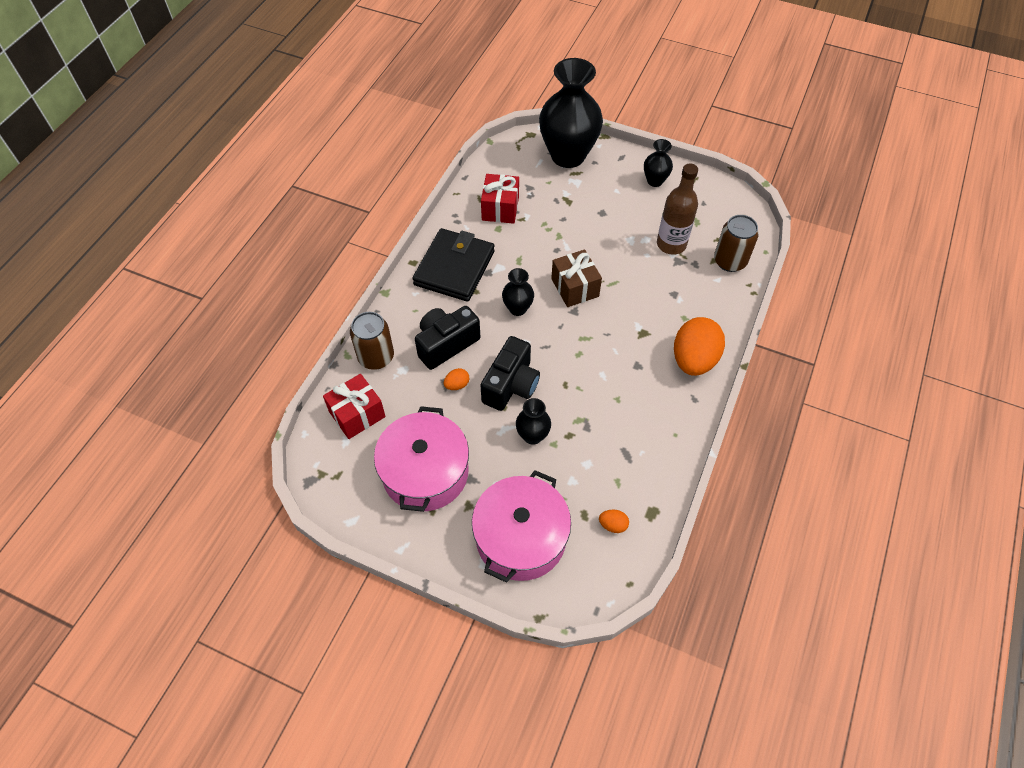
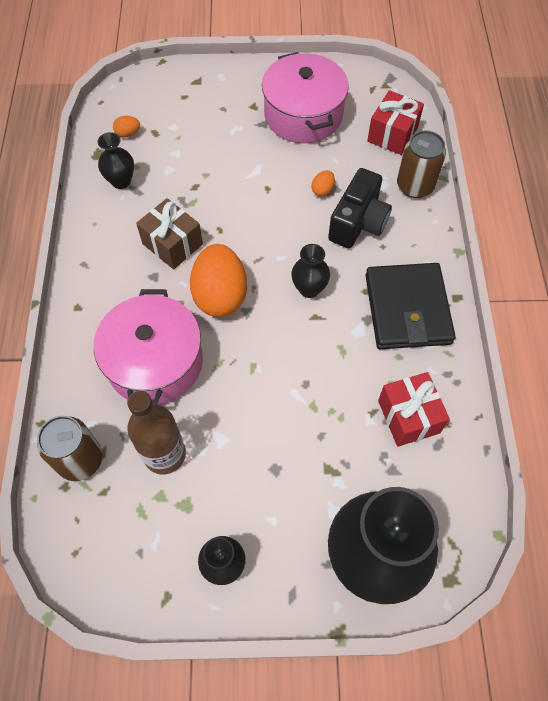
camera: 155 degrees right, 5 degrees up
pink pot [472,470,571,583] -> pink pot moved to [94,289,203,405]
black camera [480,336,540,411] -> none
black vase [516,398,551,445] -> black vase moved to [97,132,134,189]
brown gift [551,250,602,307] -> brown gift moved to [136,198,203,269]
orange egg [674,317,725,376] -> orange egg moved to [190,244,247,317]

